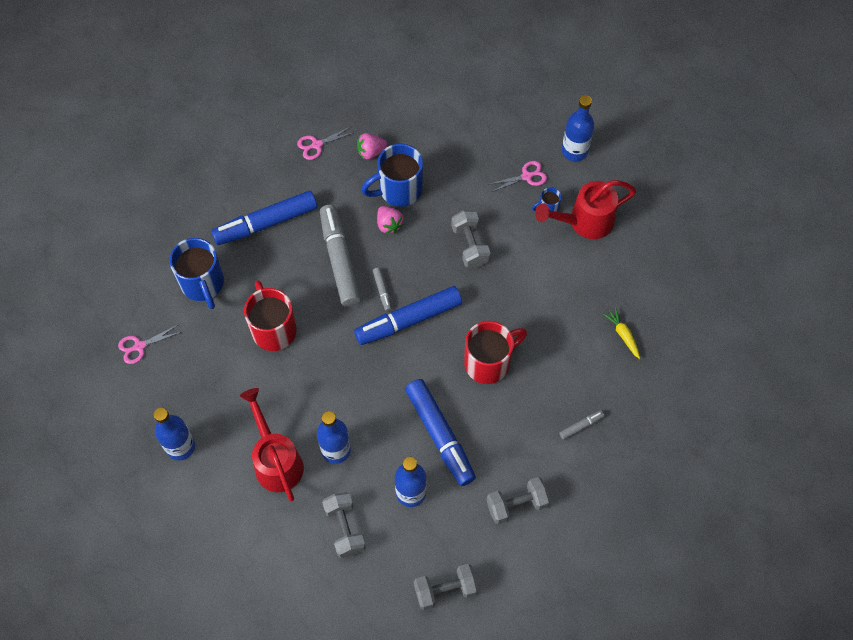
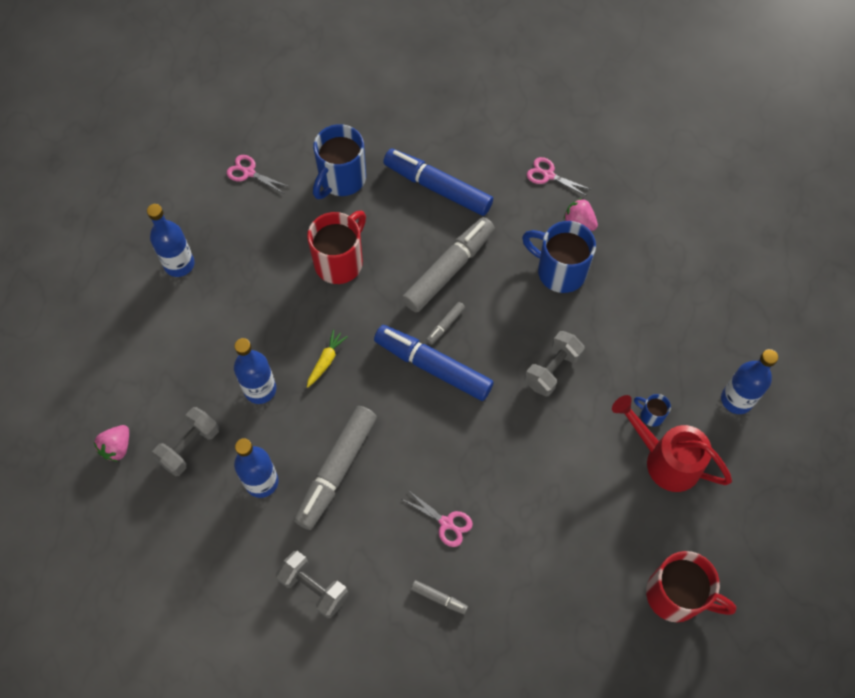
camera: 55 degrees right, 0 degrees up
red watering can [240,388,304,502] -> none
pink strawberry [377,206,404,234] -> pink strawberry moved to [94,425,129,462]
blue marker [405,379,476,486] -> grey marker [294,406,377,530]
grey dumbbell [414,564,479,610] -> none
red mug [464,321,527,384] -> red mug moved to [646,551,736,622]
pink scissors [490,161,547,192] -> pink scissors moved to [402,489,473,547]
yellow carrot [603,307,640,359] -> yellow carrot moved to [307,329,348,388]

